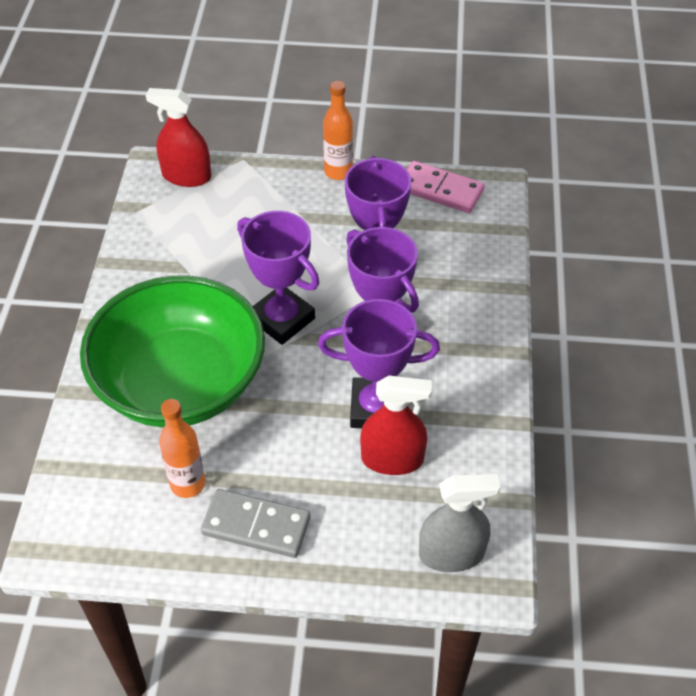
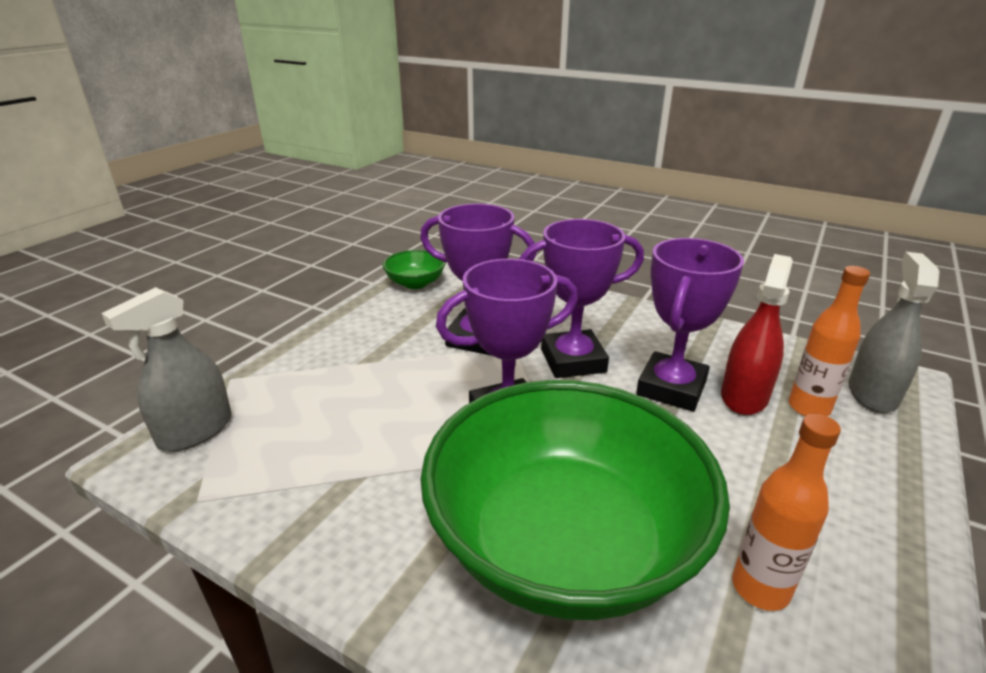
camera: 65 degrees left, 20 degrees down
red spray bottle [146,88,211,187] -> grey spray bottle [101,287,232,452]
grey domino [201,489,310,558] -> none
orange bottle [323,81,353,180] -> orange bottle moved to [789,266,870,416]
pink domino [407,161,485,213] -> green bowl [383,250,446,289]

